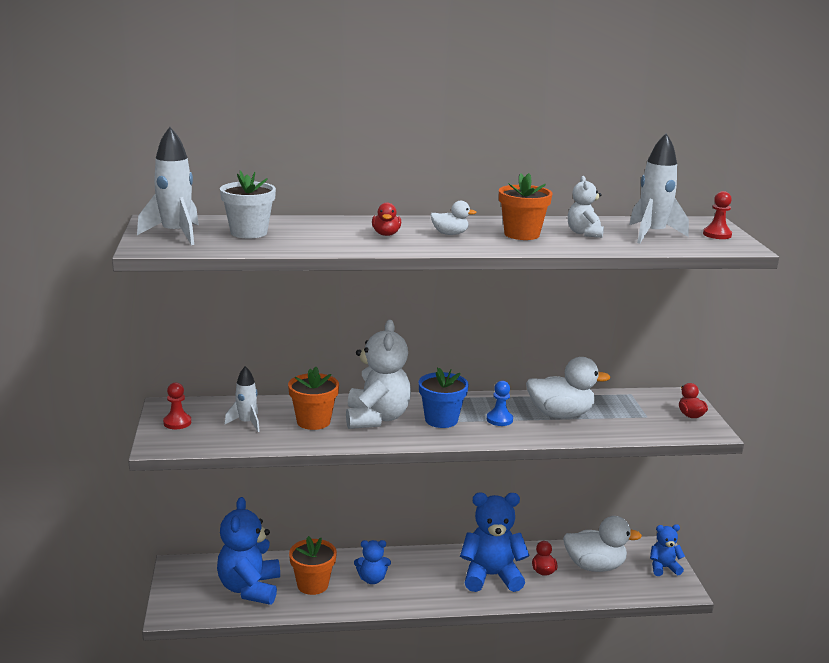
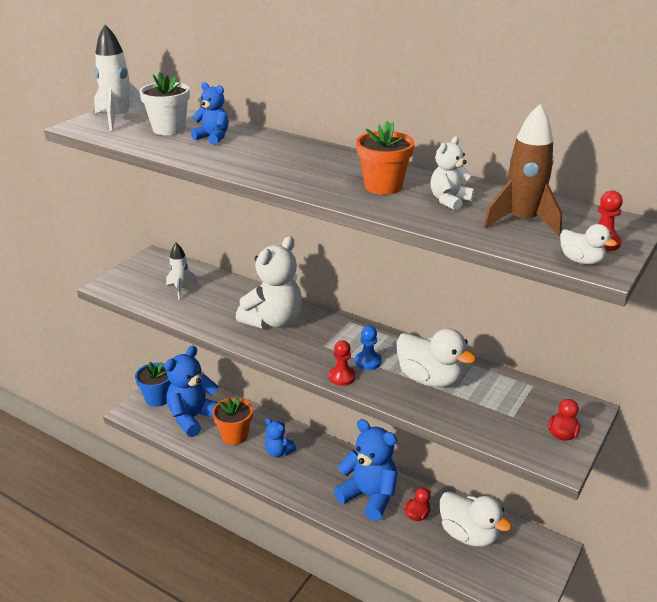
camera: 40 degrees right, 10 degrees up
red pawn [163,382,191,429] -> red pawn moved to [329,340,356,386]
orange flower pot [288,367,339,430] -> none
red duck [372,203,401,236] -> none
blue flower pot [419,368,469,428] -> blue flower pot moved to [135,362,171,407]
white duck [430,201,477,235] -> white duck moved to [560,224,617,265]
white rocket [629,133,689,243] -> brown rocket [483,104,562,236]
blue teddy bear [650,524,685,576] -> blue teddy bear moved to [191,82,229,145]

